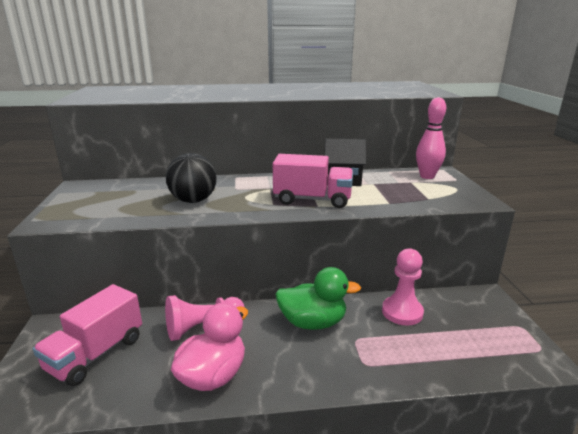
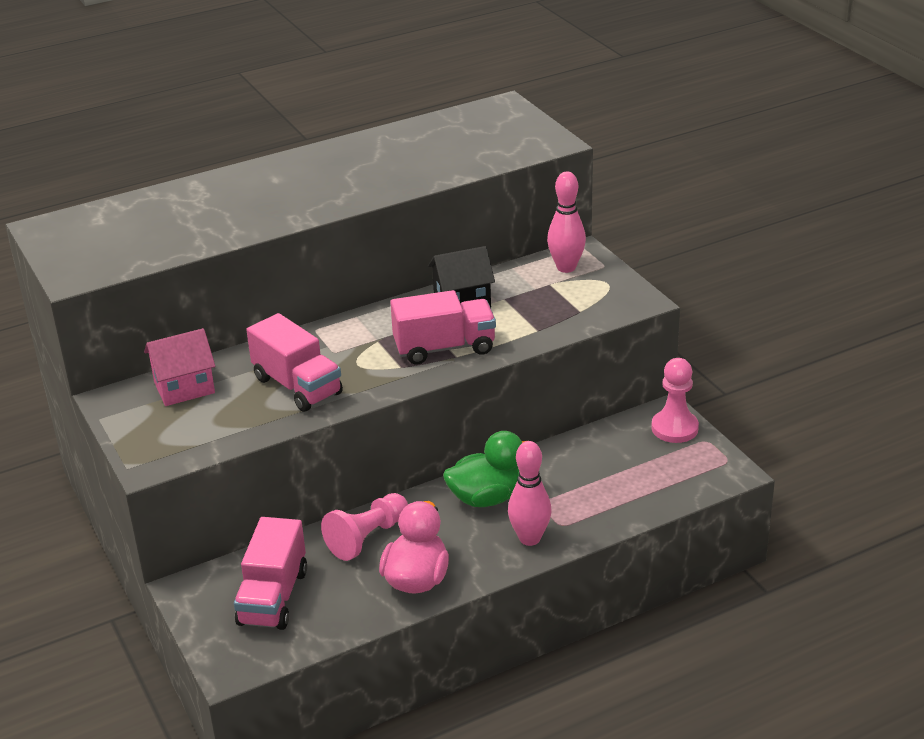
camera: 20 degrees left, 10 degrees up
black ball [166,153,217,203] -> pink truck [246,313,343,412]
pink pawn [382,248,424,326] -> pink pawn moved to [651,358,699,443]
none -> pink house [144,328,215,406]
none -> pink bowling pin [508,441,552,546]

